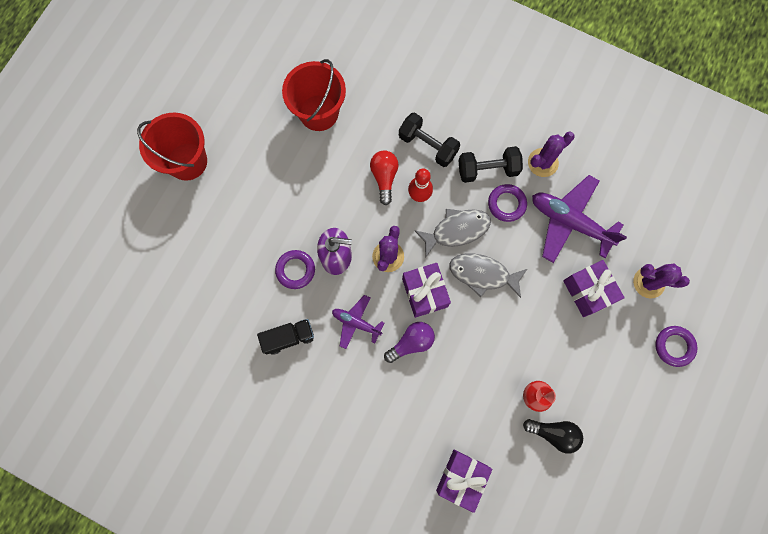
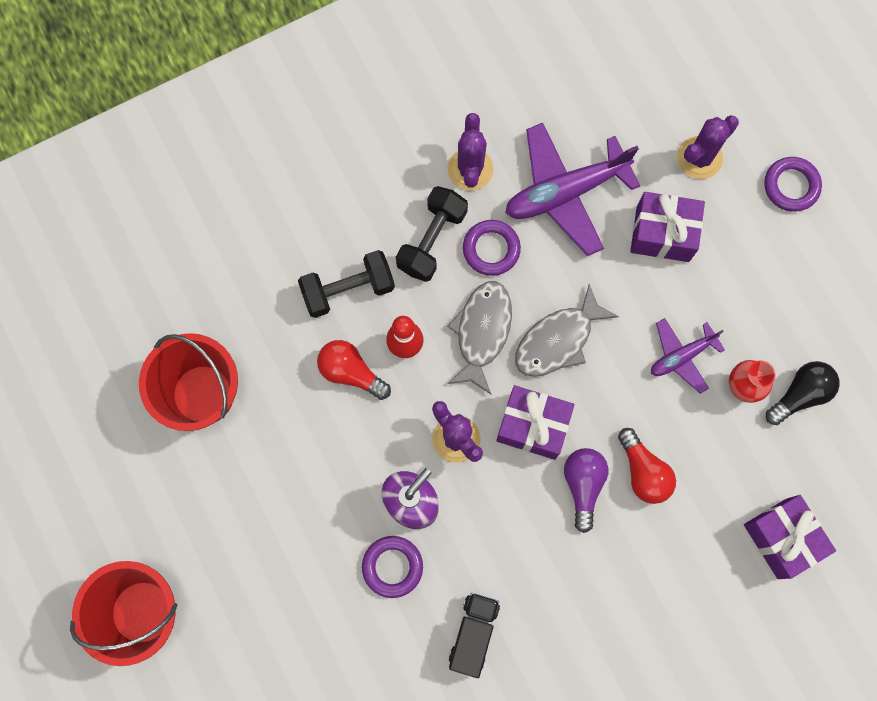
camera: 55 degrees left, 0 degrees up
purple plane [332,295,384,349] -> purple plane moved to [651,318,725,394]
none -> red light bulb [618,428,676,504]

